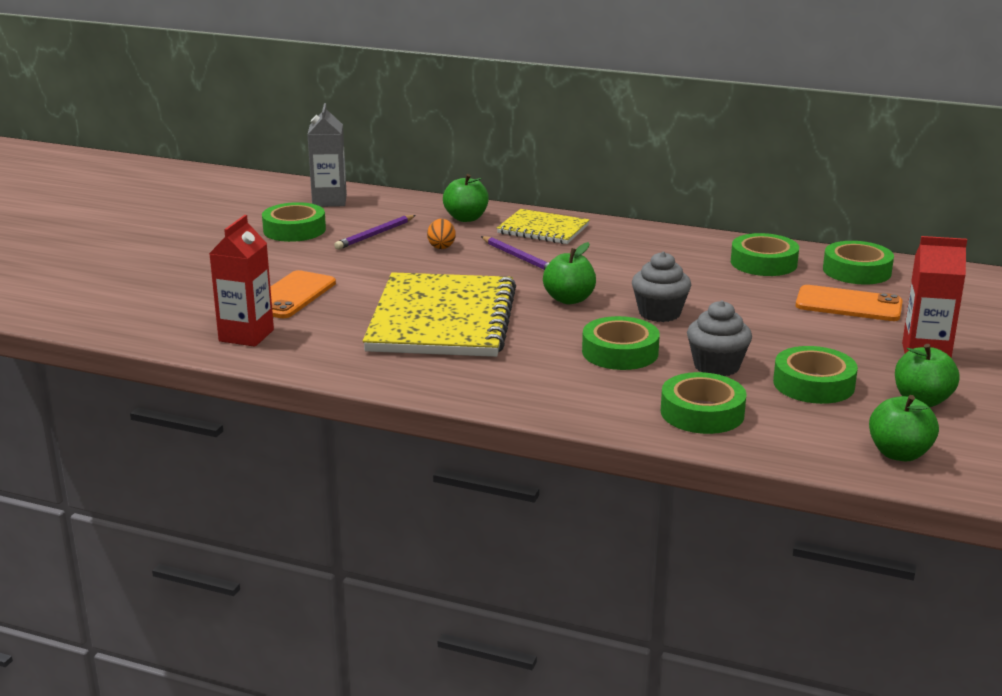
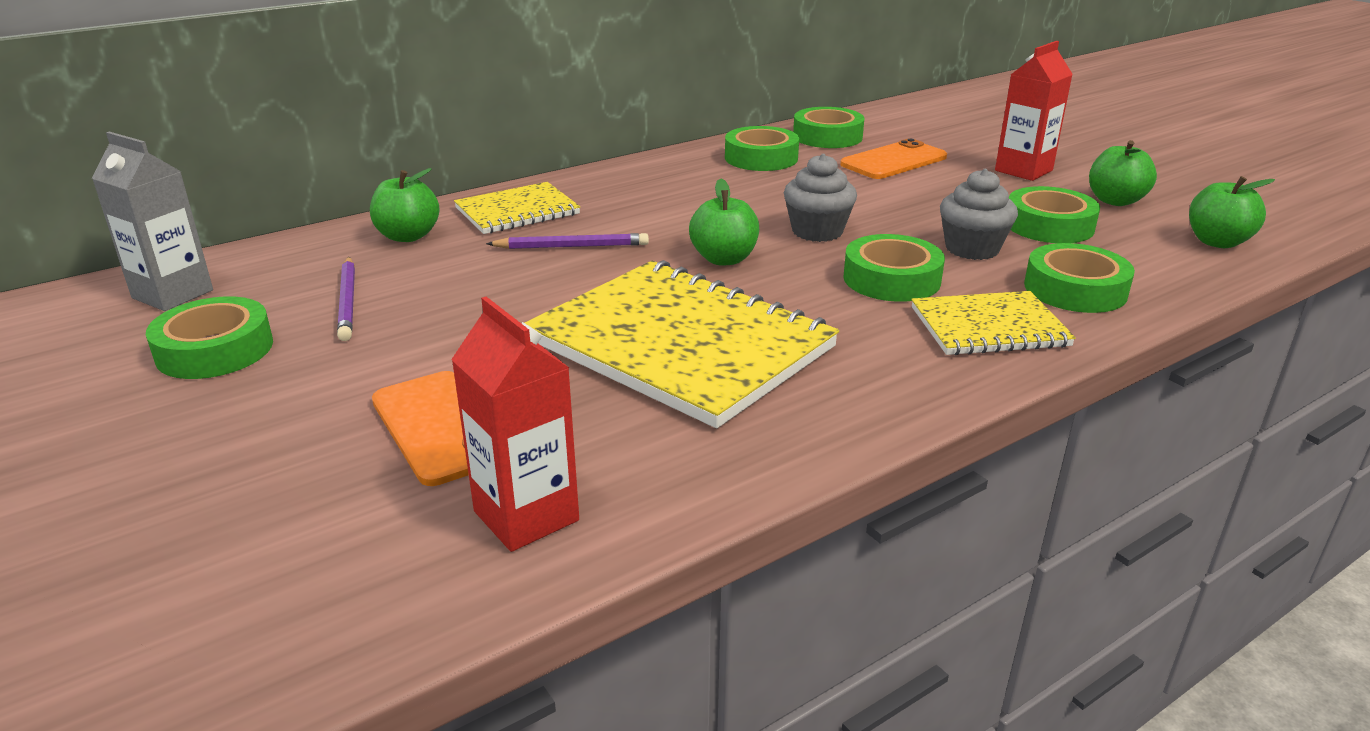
camera: 55 degrees left, 5 degrees up
orange egg [427,219,455,249] -> none
none -> yellow notebook [911,291,1076,355]

